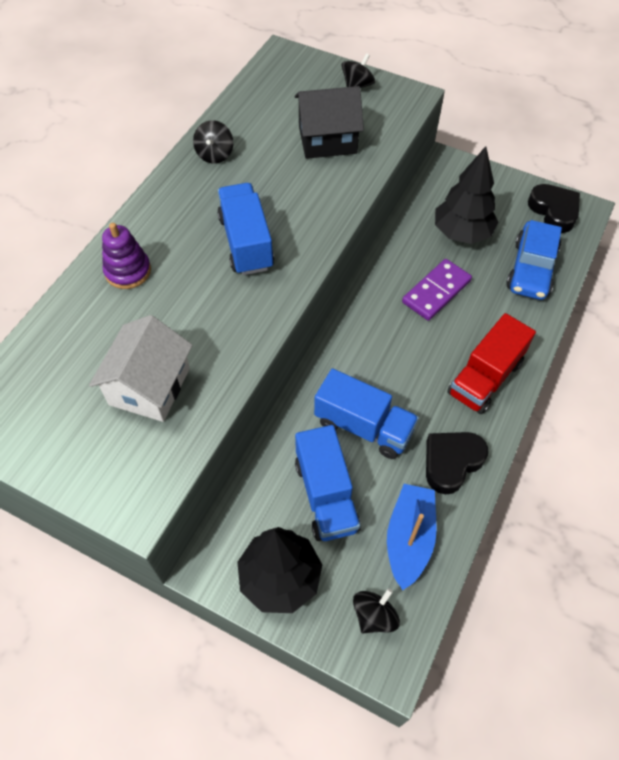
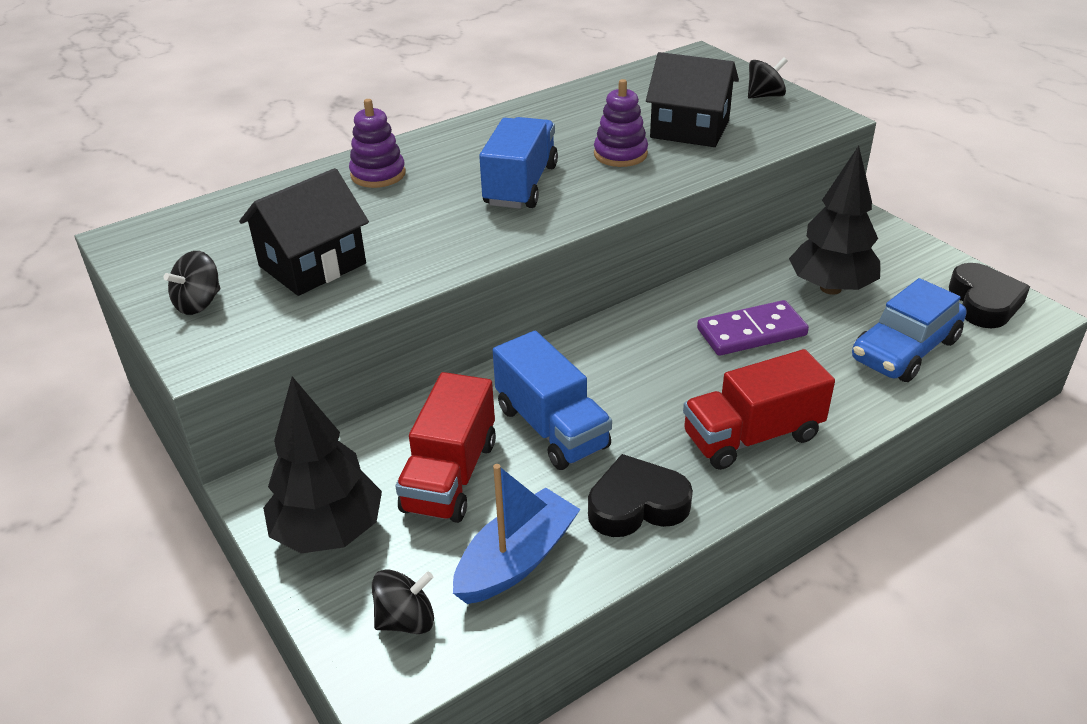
camera: 30 degrees right, 20 degrees down
white house [89,315,193,422] -> black house [239,168,369,296]
black spinning top [193,120,233,164] -> black spinning top moved to [164,251,220,315]
blue truck [295,425,361,541] -> red truck [395,372,496,523]
none -> purple stacking toy [594,79,648,167]

